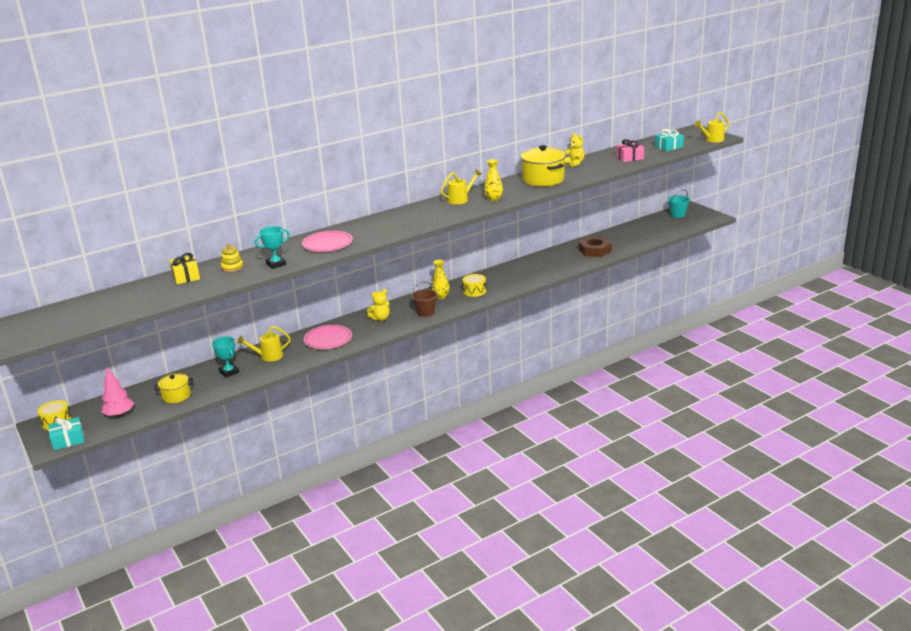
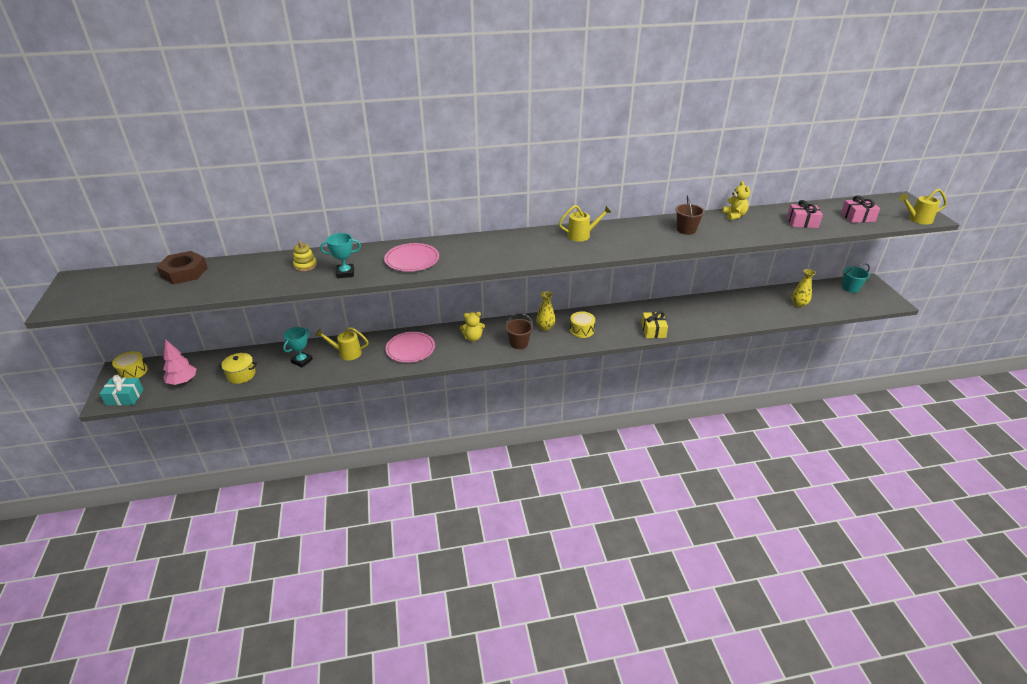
camera: 20 degrees right, 10 degrees up
yellow gift [170,253,200,284] -> yellow gift moved to [641,312,668,338]
turquoise trophy [212,336,239,378] -> turquoise trophy turned 45 degrees clockwise [283,327,313,368]
yellow vase [484,159,503,201] -> yellow vase moved to [791,269,816,307]
yellow pot [521,145,566,187] -> brown bucket [675,195,705,235]
brown nut [579,236,612,257] -> brown nut moved to [157,251,208,284]
turquoise gift [655,129,684,151] -> pink gift [841,195,880,223]

